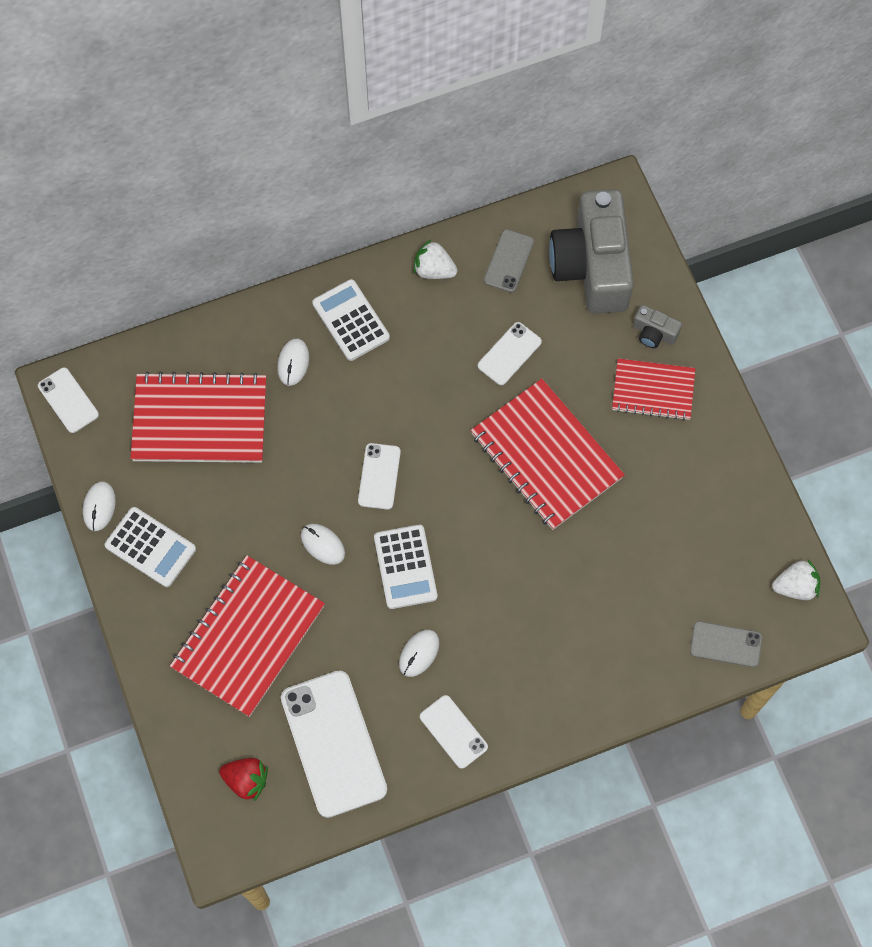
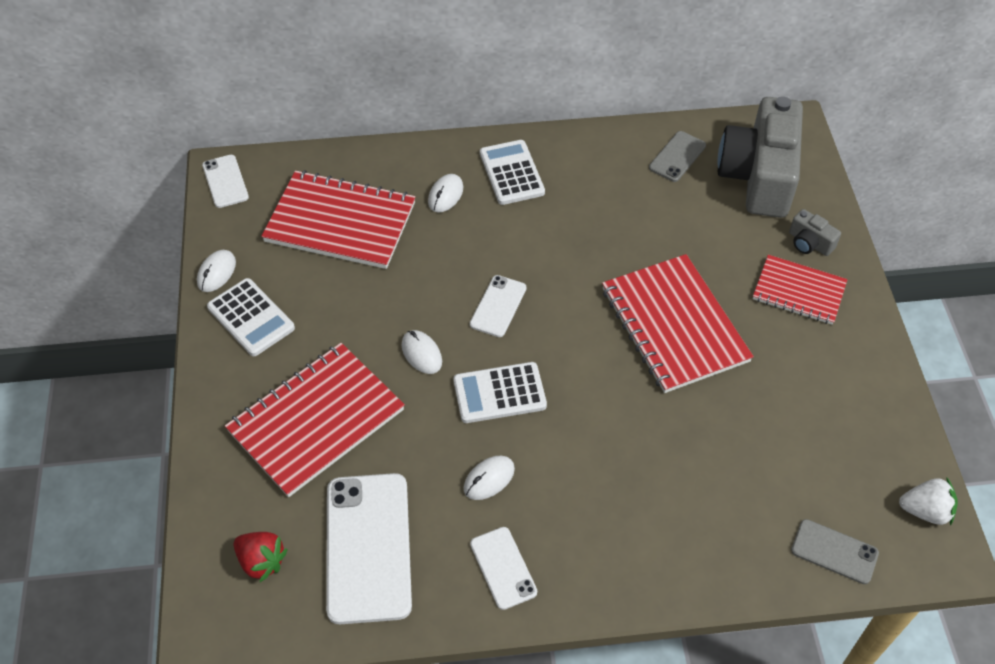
camera: 15 degrees right, 15 degrees down
white calculator [374,525,437,609] -> white calculator turned 75 degrees clockwise [453,362,547,423]
white strawberry [413,239,457,279] -> none
white phone [478,322,542,385] -> none

